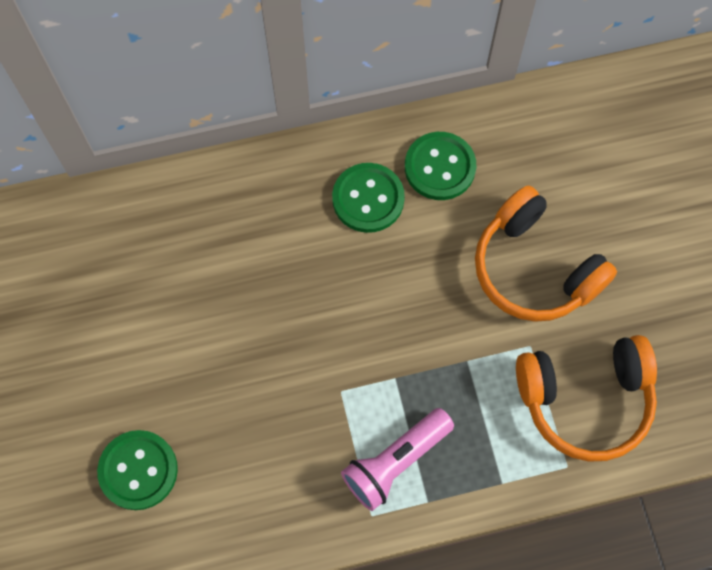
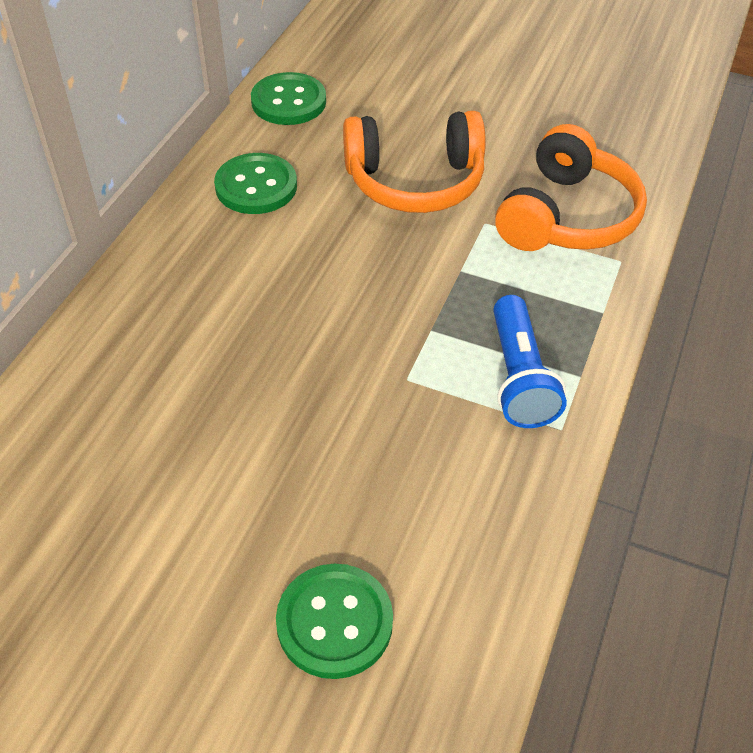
camera: 55 degrees left, 20 degrees down
green button [332,163,405,233] -> green button moved to [251,72,326,125]
pink flashlight [341,408,454,511] -> blue flashlight [493,295,567,428]

